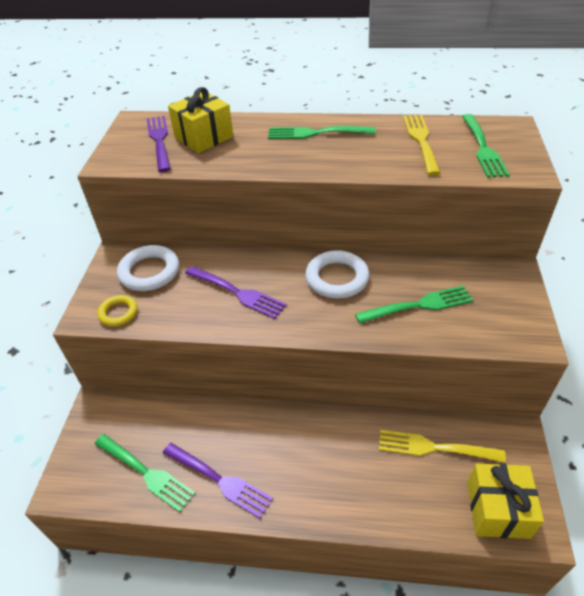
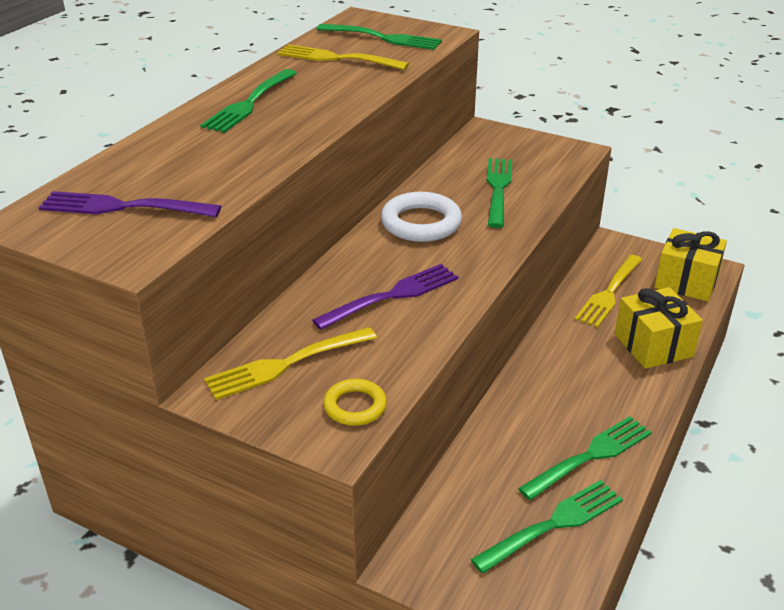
camera: 70 degrees left, 10 degrees down
white ring [117,245,179,291] -> yellow fork [204,327,377,400]
purple fork [163,443,273,519] -> green fork [518,416,652,500]
yellow gift [168,87,233,153] -> yellow gift moved to [615,287,703,369]

